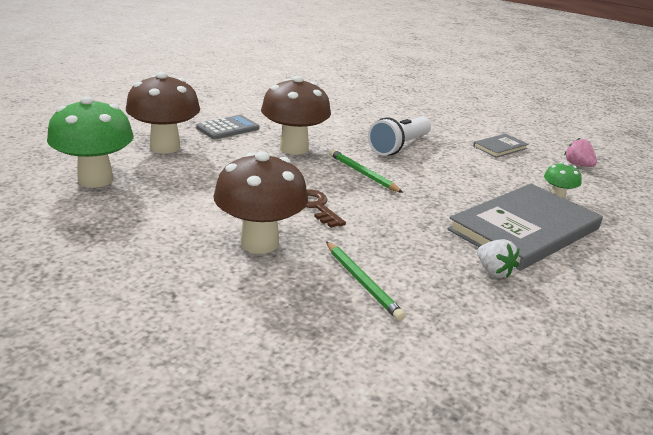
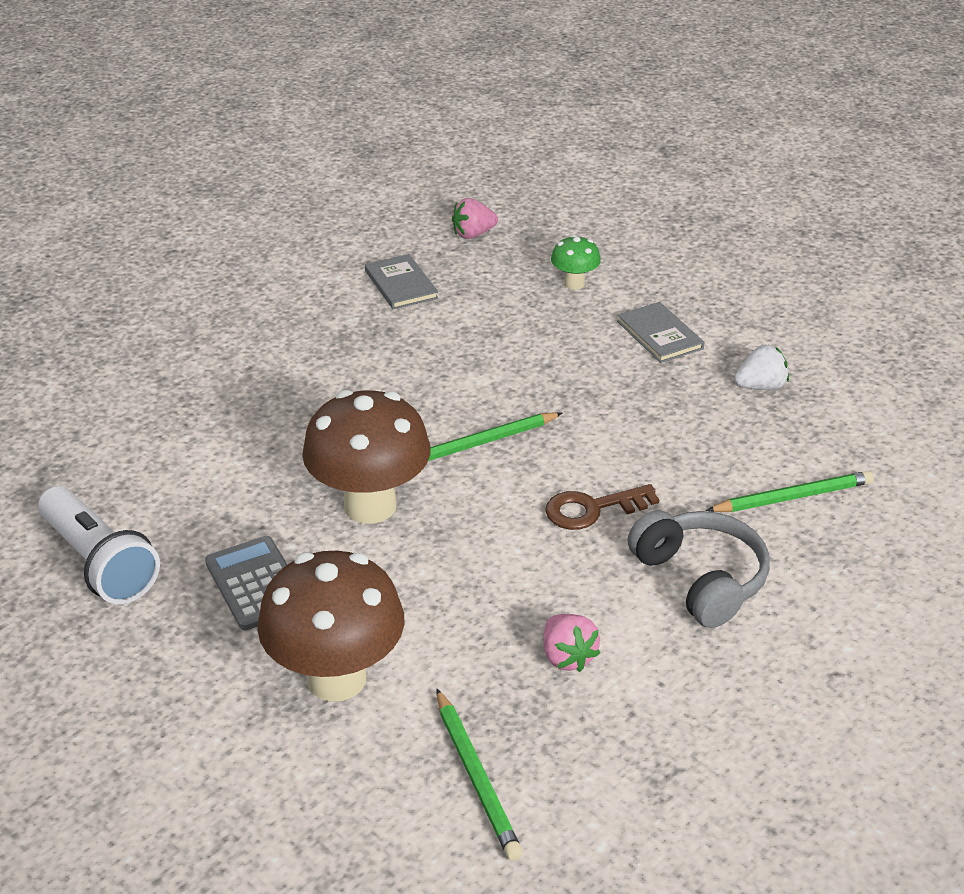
camera: 75 degrees left, 10 degrees up
green mushroom [47,96,134,188] -> green pencil [436,689,523,861]
brown mushroom [214,152,308,254] -> grey headphones [628,510,770,628]
white flashlight [368,116,431,156] -> white flashlight moved to [38,486,160,604]
grey book [447,184,603,271] -> grey book [617,302,705,363], size x0.45
none -> pink strawberry [544,614,600,672]

